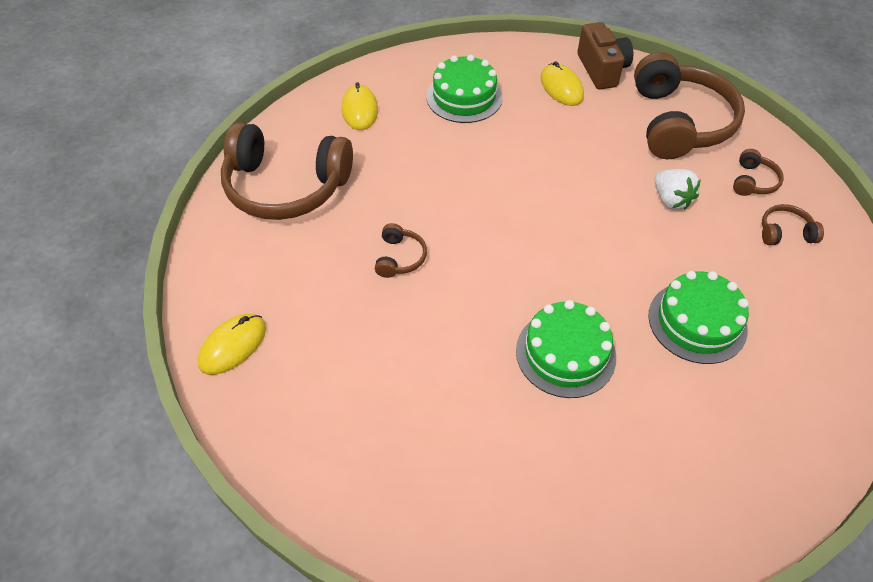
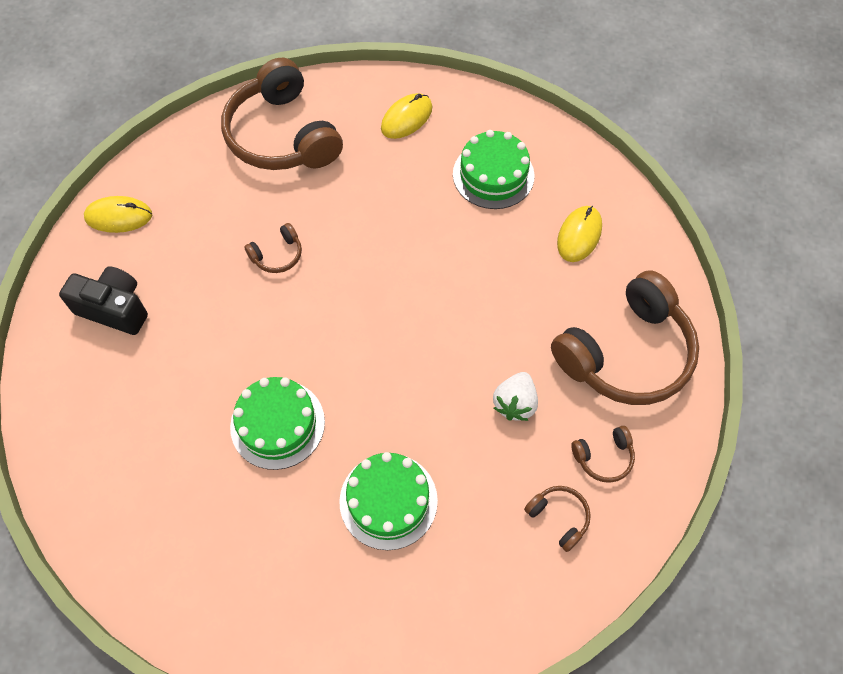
camera: 50 degrees right, 10 degrees up
brown camera [577,22,633,89] -> none
none -> black camera [59,266,148,335]

